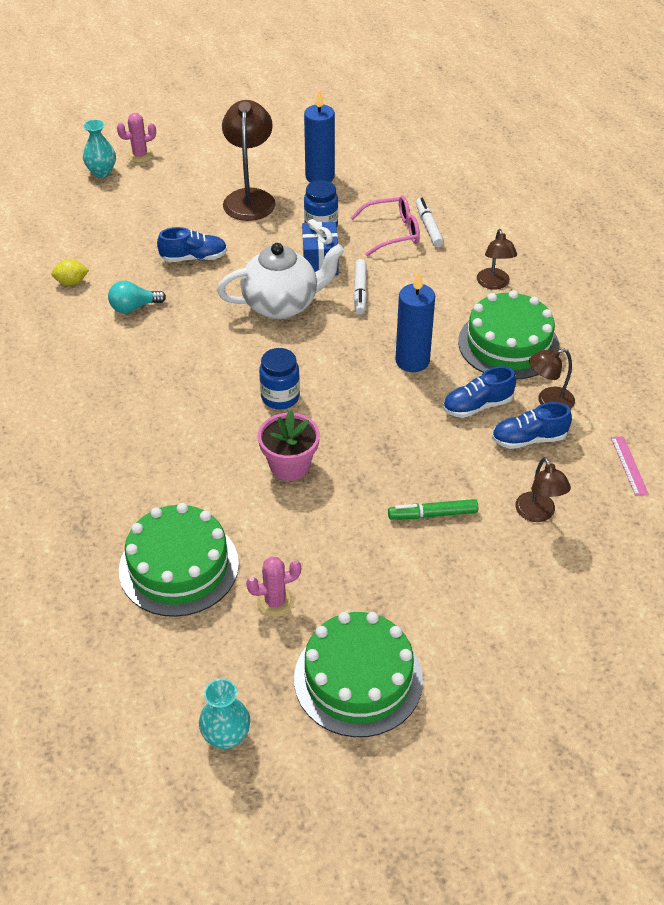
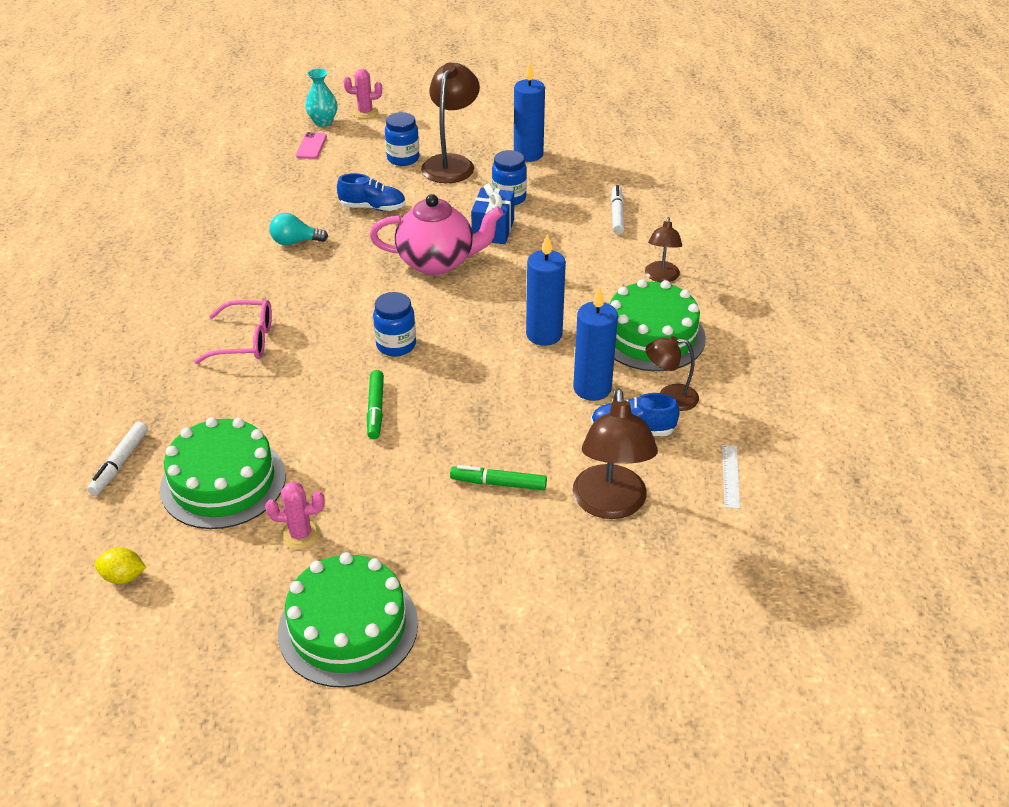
camera: 15 degrees right, 5 degrees down
yellow lemon [51,259,89,285] -> yellow lemon moved to [94,547,146,584]
turquoise vase [199,679,250,749] -> none
white teapot [217,243,345,319] -> pink teapot [370,194,503,275]
pink flower pot [258,410,320,481] -> green marker [367,370,384,439]
pink glasses [350,195,420,256] -> pink glasses moved to [194,300,272,364]
white marker [354,259,367,315] -> white marker moved to [87,422,148,495]
blue shoe [443,366,516,418] -> blue candle [573,286,618,401]
brown lamp [515,457,571,522] -> brown lamp [573,388,658,519], size x1.71
pink ruler [611,436,649,496] -> white ruler [722,445,740,509]
none -> pink phone [296,132,327,159]
none -> blue jar [385,112,419,166]

